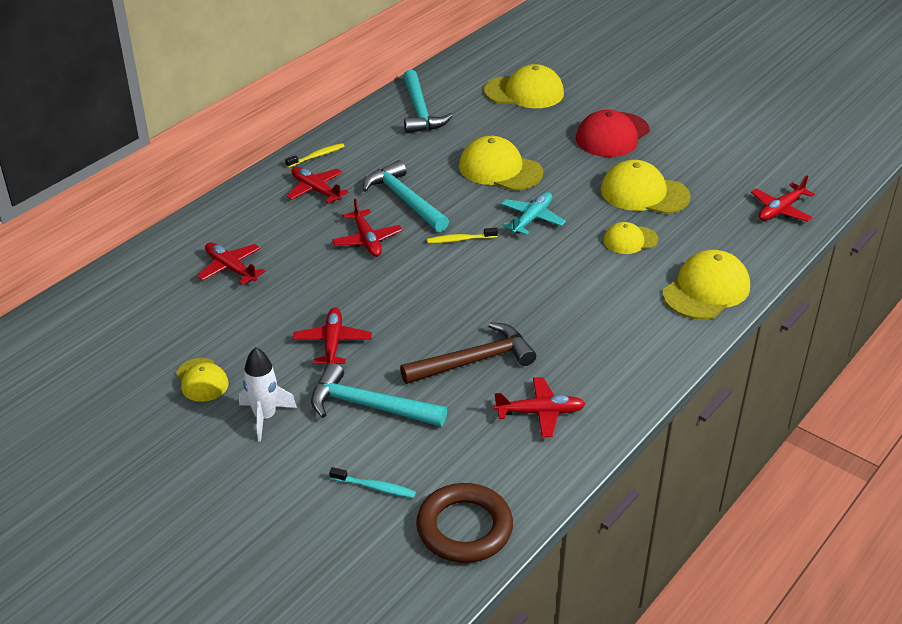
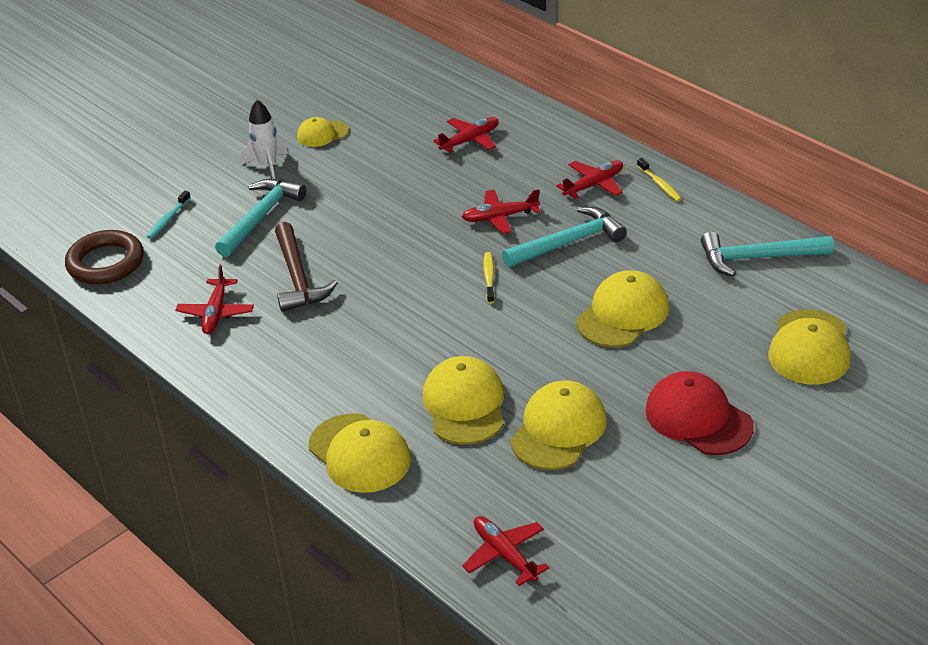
camera: 100 degrees right, 0 degrees up
red plane [293,308,372,365] -> none
turquoise plane [501,192,566,235] -> none
yellow cap [604,222,658,254] -> yellow cap [422,356,504,444], size x1.70

